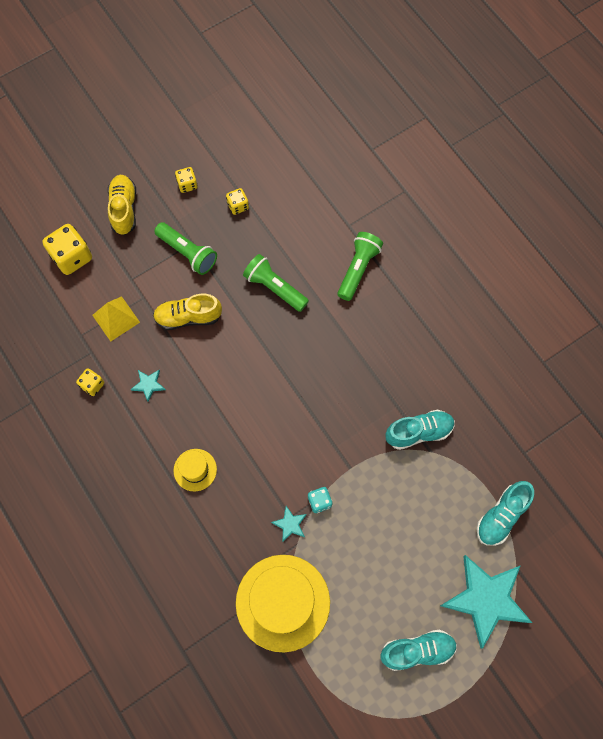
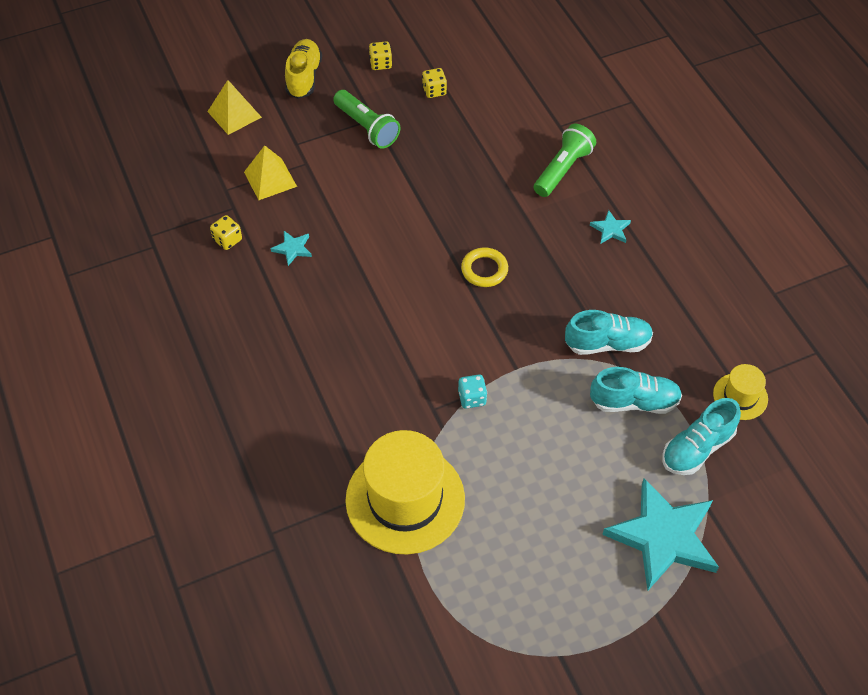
camera: 10 degrees right, 15 degrees down
yellow dice [42,224,92,275] -> yellow pyramid [207,80,262,135]
yellow shoe [153,294,222,330] -> none
yellow hat [173,449,217,491] -> yellow hat moved to [713,364,768,420]
green flashlight [243,254,309,312] -> none
turquoise star [271,506,307,542] -> turquoise star moved to [590,210,631,244]
turquoise shoe [381,630,457,671] -> turquoise shoe moved to [590,367,682,414]
none -> yellow ring [461,247,508,287]

